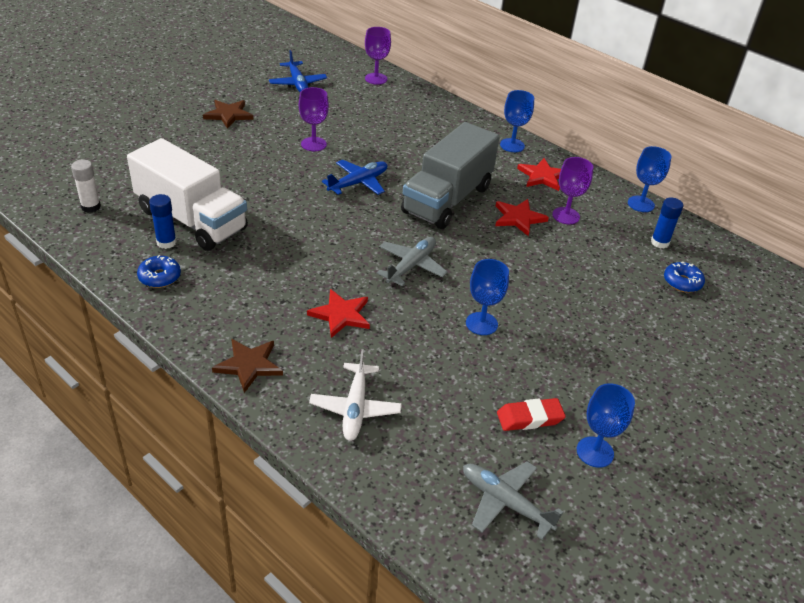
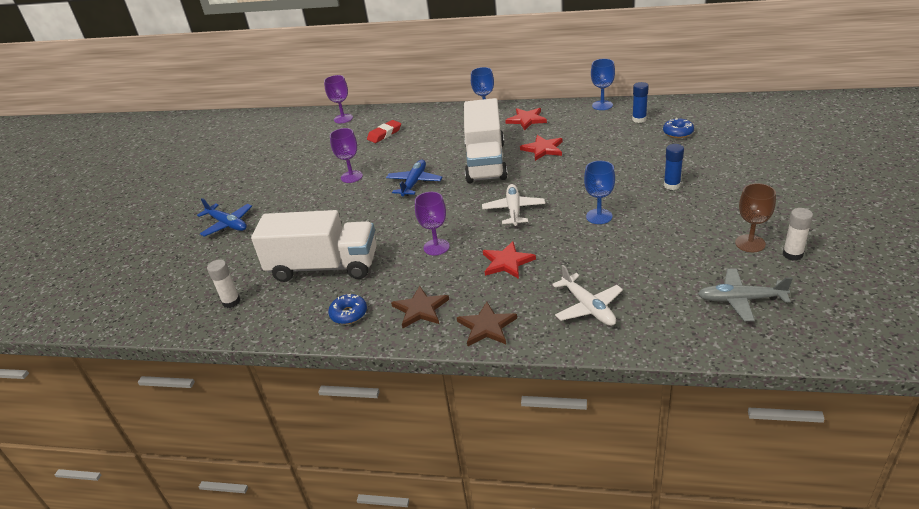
camera: 25 degrees left, 5 degrees down
blue glue stick [149,194,177,249] -> blue glue stick moved to [664,144,684,190]
brown star [203,100,253,129] -> brown star moved to [391,286,449,328]
blue plane [269,50,327,92] -> blue plane moved to [197,198,252,237]
grey plane [377,237,448,286] -> white plane [482,184,545,226]
grey truck [401,122,500,229] -> white truck [464,98,508,183]
red eraser [497,398,566,431] -> red eraser moved to [367,120,401,143]
purple goblet [552,157,593,224] -> purple goblet moved to [415,192,450,255]
blue goblet [577,383,635,468] -> brown goblet [735,183,776,252]
none -> white glue stick [783,208,813,261]

